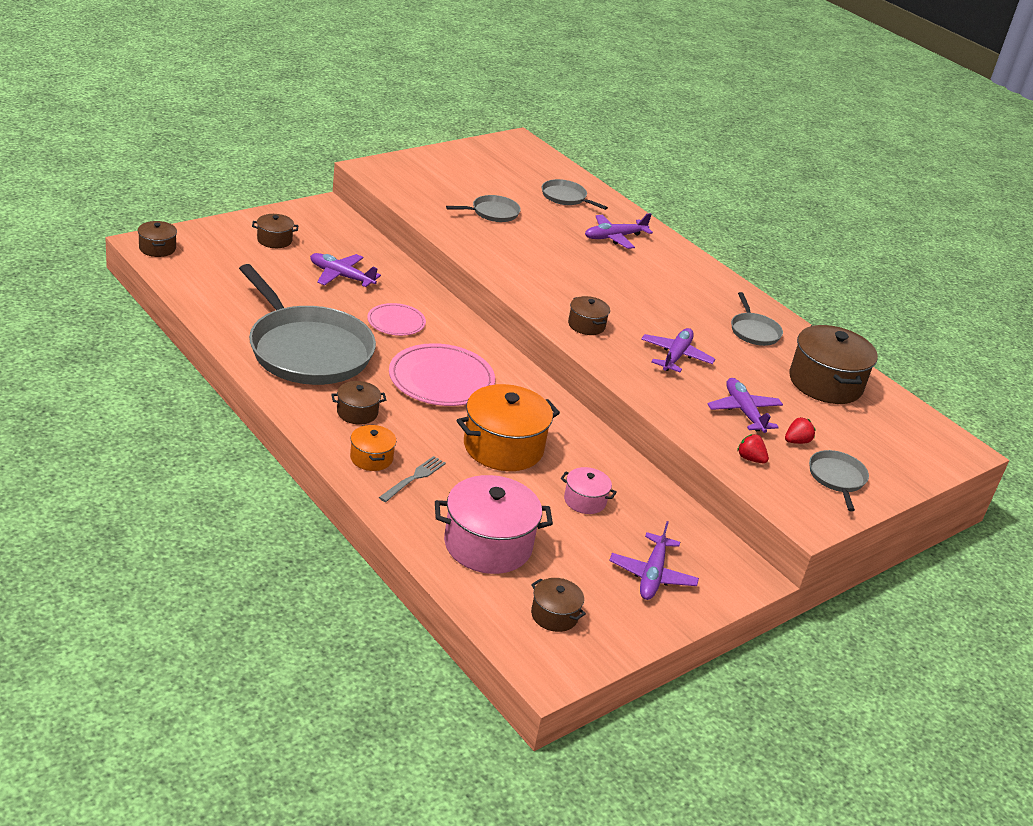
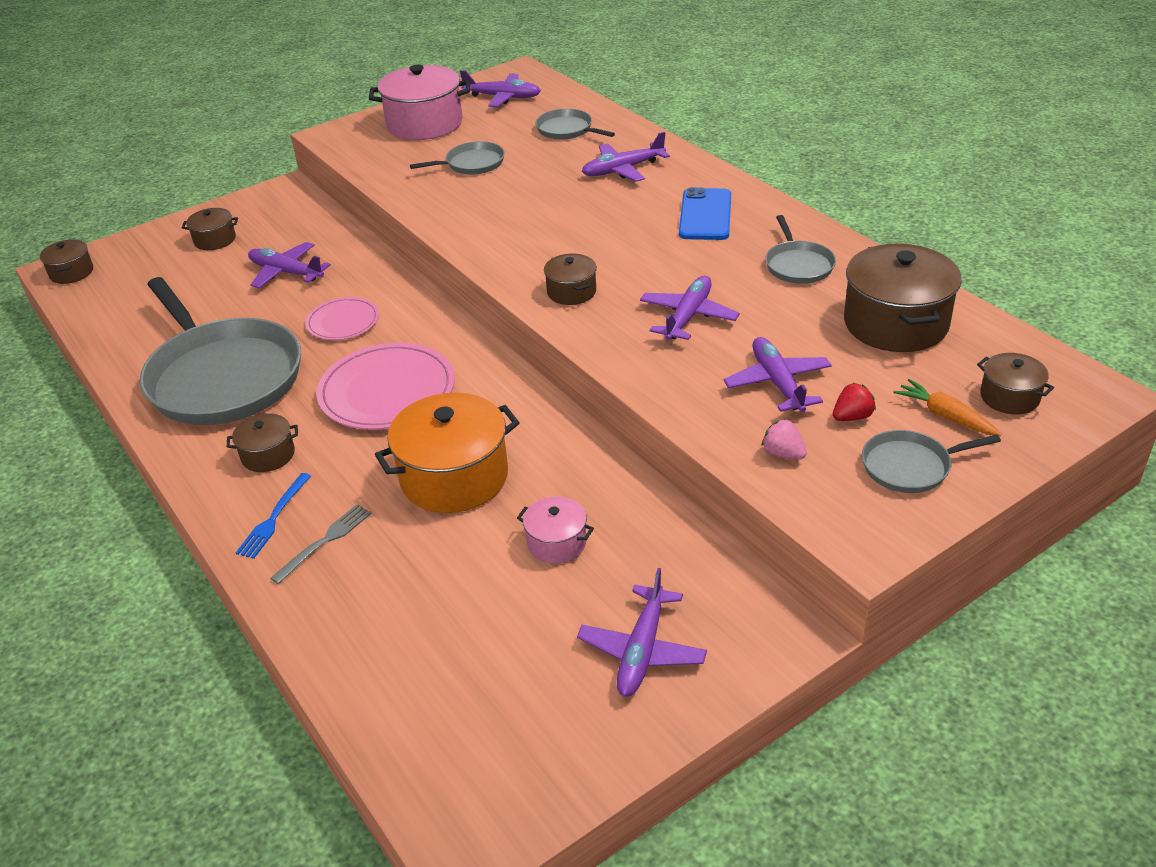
camera: 10 degrees right, 5 degrees up
orange pot [350,425,396,471] -> blue fork [236,473,311,559]
pink pot [435,475,553,574] -> pink pot moved to [369,65,470,140]
brown pot [531,578,586,632] -> brown pot moved to [977,353,1054,414]
red strawberry [737,434,769,463] -> pink strawberry [761,419,807,460]
grey pan [809,450,869,512] -> grey pan turned 105 degrees counterclockwise [862,430,1001,493]
none -> purple plane [460,70,541,107]
none -> blue phone [679,187,731,240]
none -> orange carrot [893,379,1002,436]

